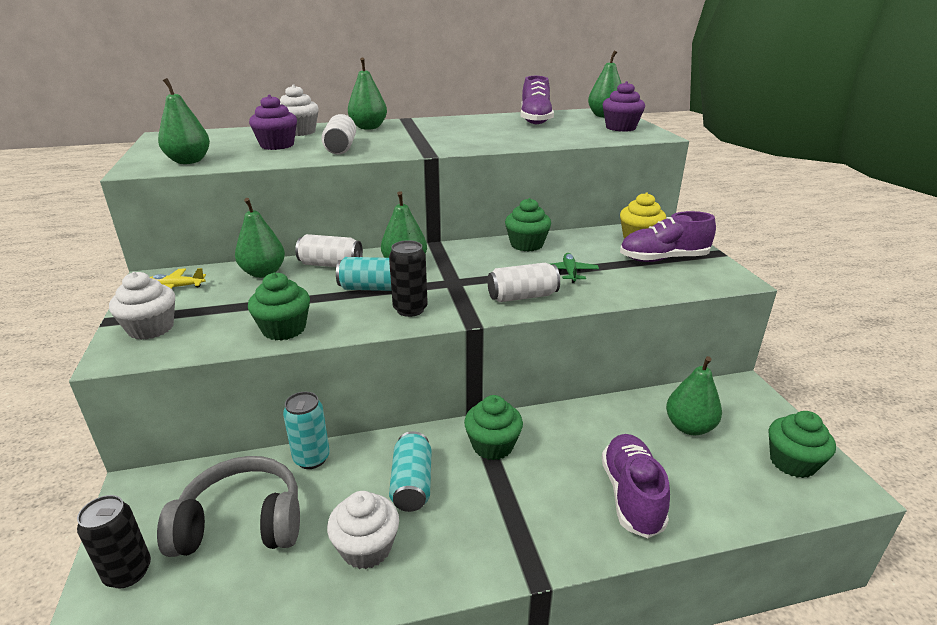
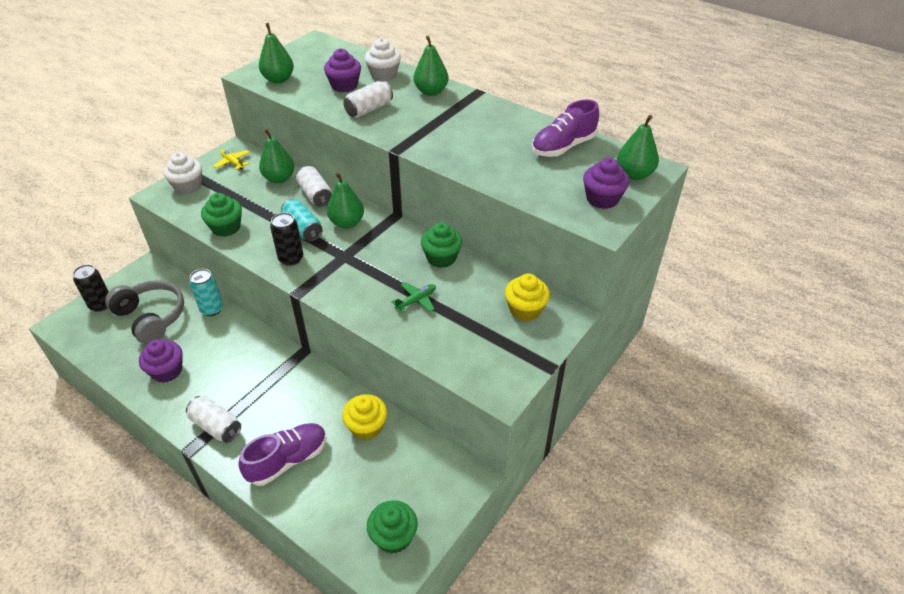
camera: 50 degrees right, 15 degrees up
white cupcake [327,491,399,569] -> purple cupcake [139,339,183,383]
turquoise can [389,431,432,512] -> none
green cupcake [464,395,523,460] -> none
white can [487,263,560,302] -> white can moved to [186,396,241,443]
purple shoe [620,211,716,262] -> none
green pear [666,356,722,435] -> none
none -> yellow cupcake [342,394,387,440]

